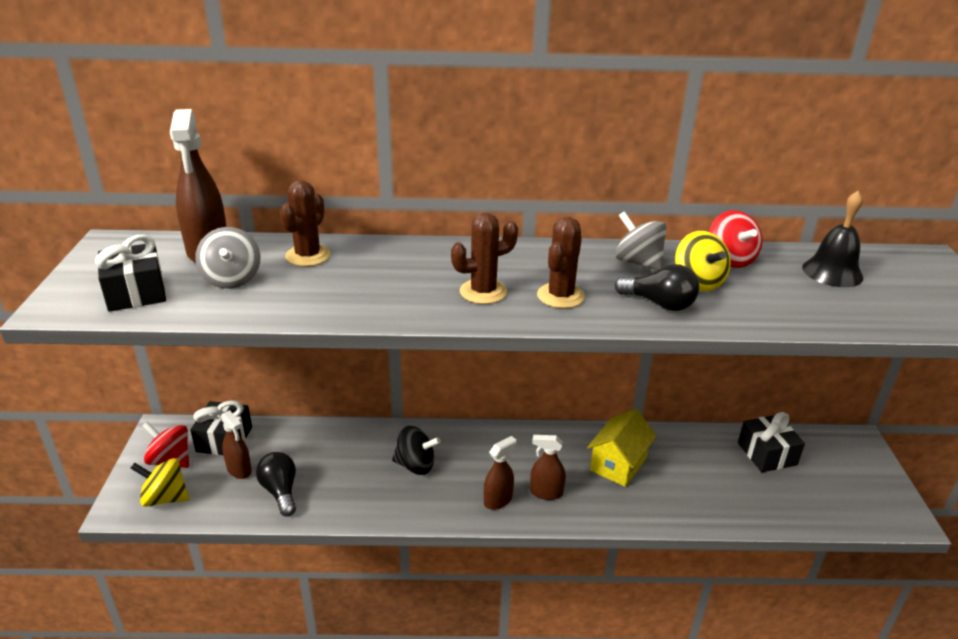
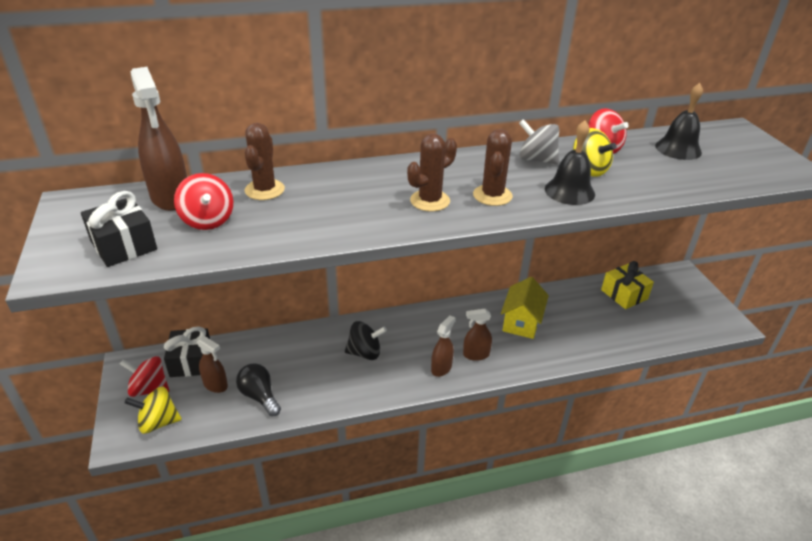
camera: 15 degrees left, 5 degrees up
grey spinning top [195,227,260,289] -> red spinning top [174,173,233,230]
black light bulb [614,264,699,311] -> black bell [545,120,595,205]
black gift [738,412,805,472] -> yellow gift [601,261,654,309]

